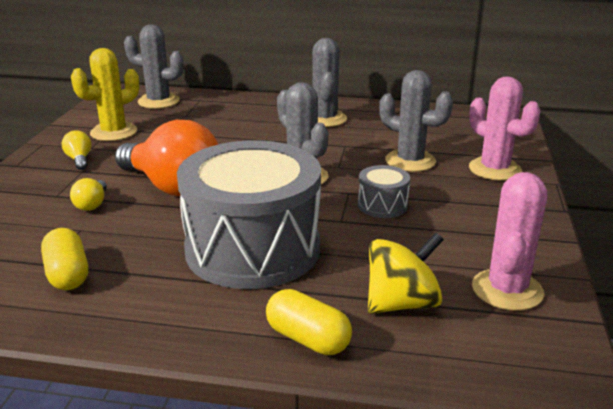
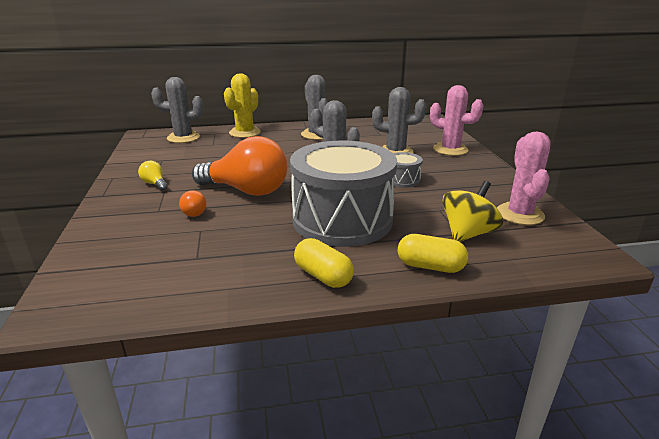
camera: 20 degrees left, 0 degrees up
yellow capsule [41,228,88,290] -> yellow capsule moved to [294,238,354,288]
yellow light bulb [70,178,107,211] -> orange light bulb [179,190,206,217]
yellow cactus [71,48,139,141] -> yellow cactus moved to [224,73,261,138]

